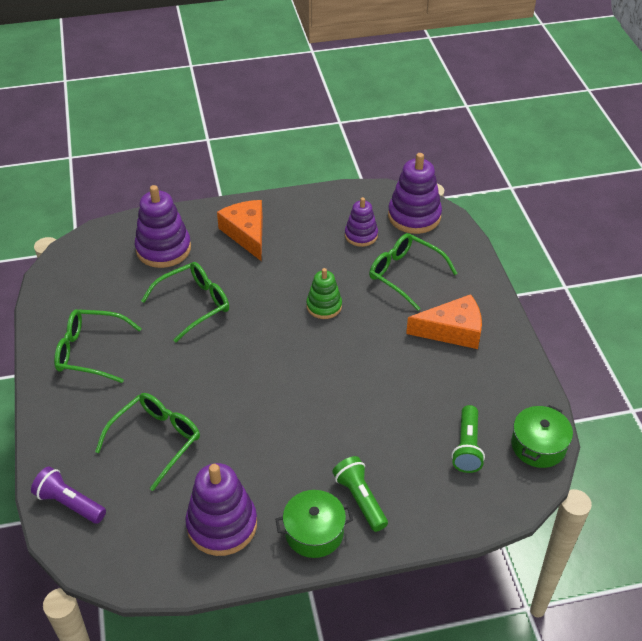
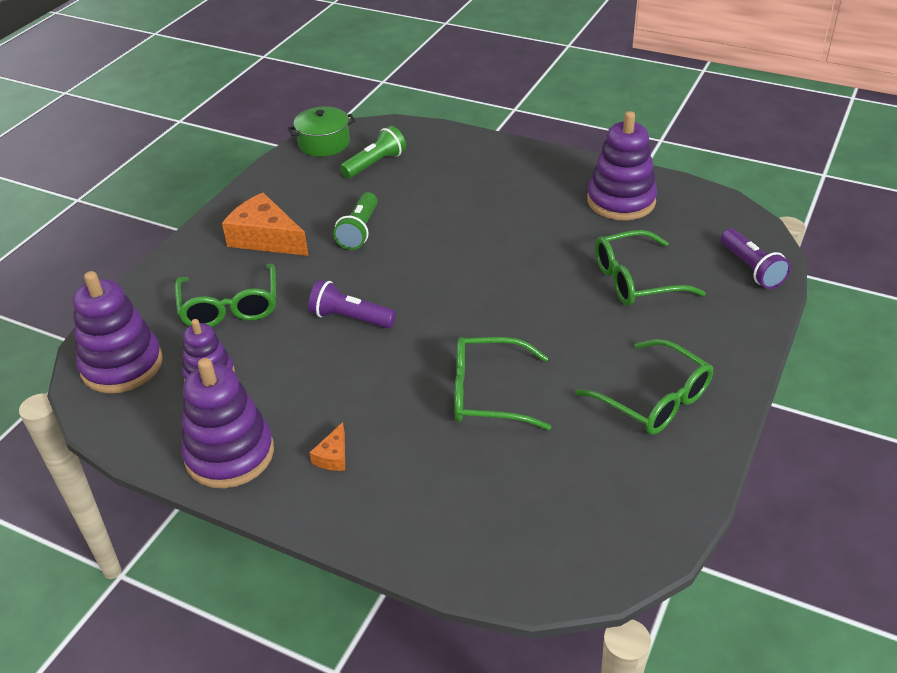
camera: 140 degrees left, 5 degrees down
purple stacking toy [135,185,191,268] -> purple stacking toy moved to [181,358,274,488]
orange cheese [217,200,263,261] -> orange cheese [310,422,345,471], size x0.46
green pot [275,490,353,558] -> none
green stacking toy [306,268,342,319] -> purple flashlight [308,280,396,328]
green flashlight [332,456,388,532] -> green flashlight moved to [333,192,378,250]

